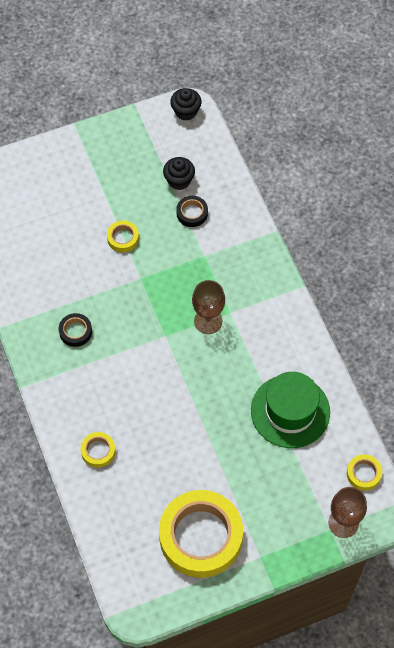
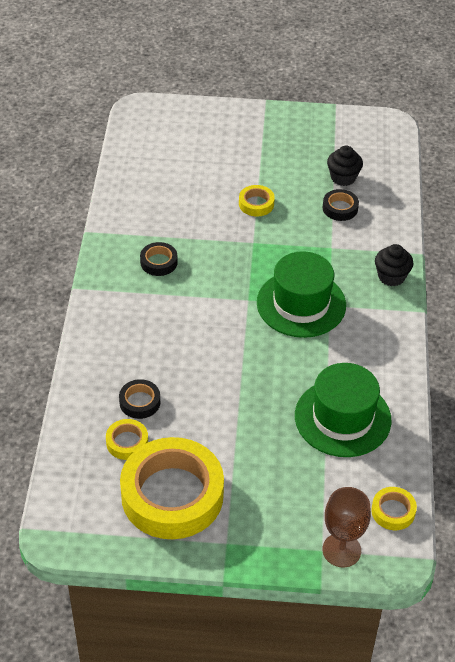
camera: 25 degrees right, 15 degrees down
yellow tape [81,432,116,468] -> yellow tape moved to [106,419,148,460]
black cupcake [170,88,202,121] -> black cupcake moved to [375,244,414,287]
brown goblet [192,280,225,334] -> green hat [257,251,346,338]
none -> black tape [119,379,160,419]

